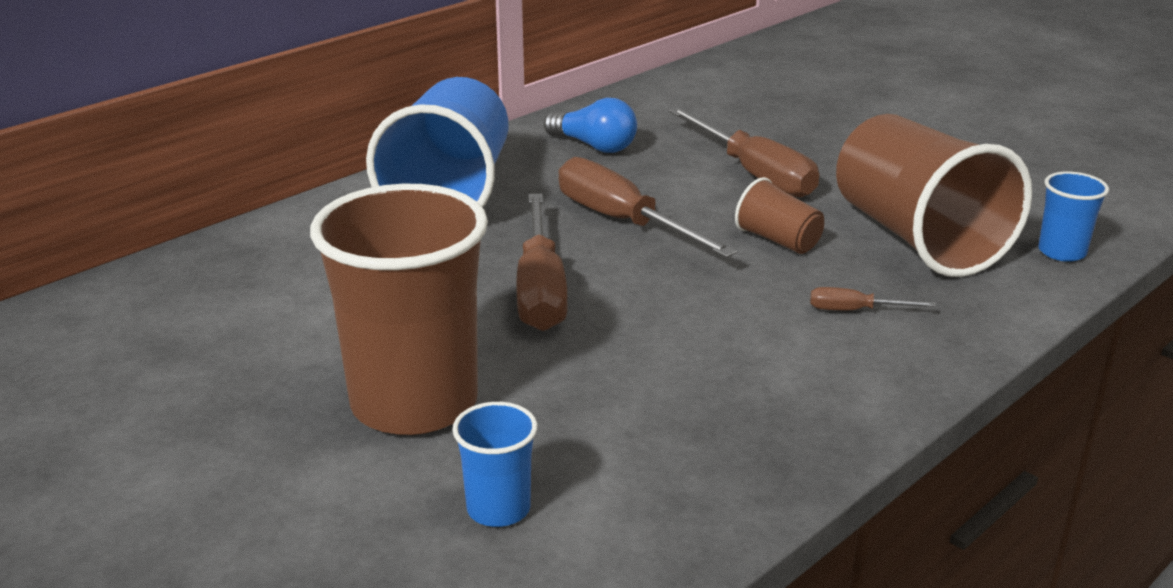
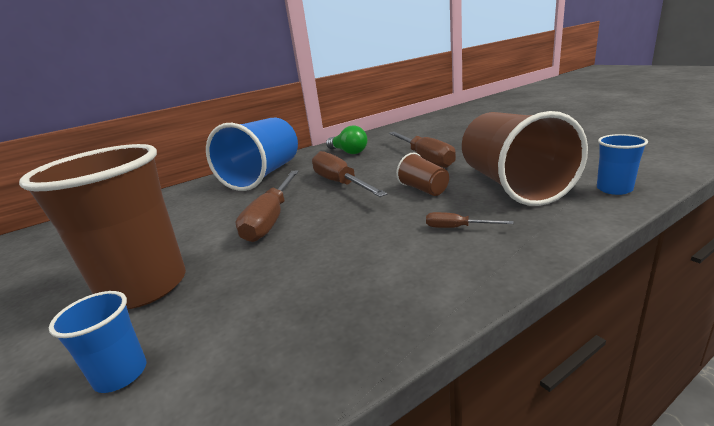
camera: 15 degrees right, 5 degrees down
blue light bulb [544,98,637,153] -> green light bulb [326,125,367,154]

